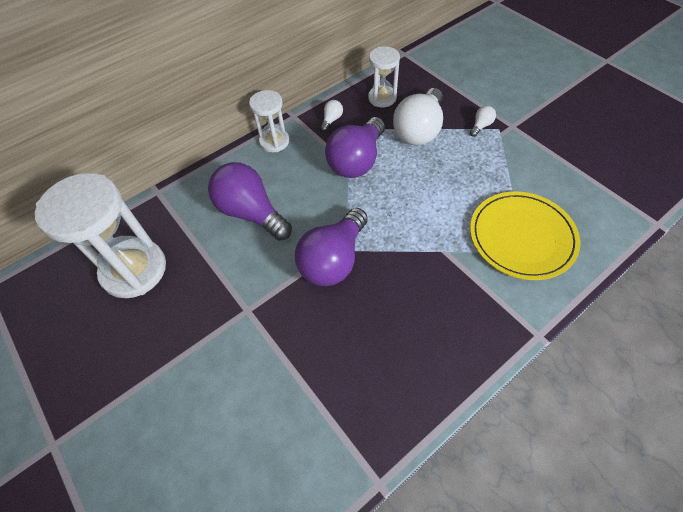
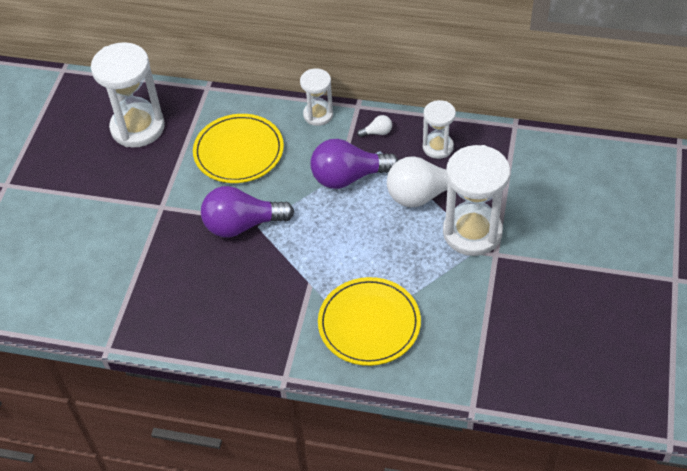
camera: 50 degrees right, 5 degrees down
purple light bulb [208,162,292,241] -> yellow plate [193,114,284,183]
white light bulb [470,106,496,137] -> white hourglass [443,145,510,256]

